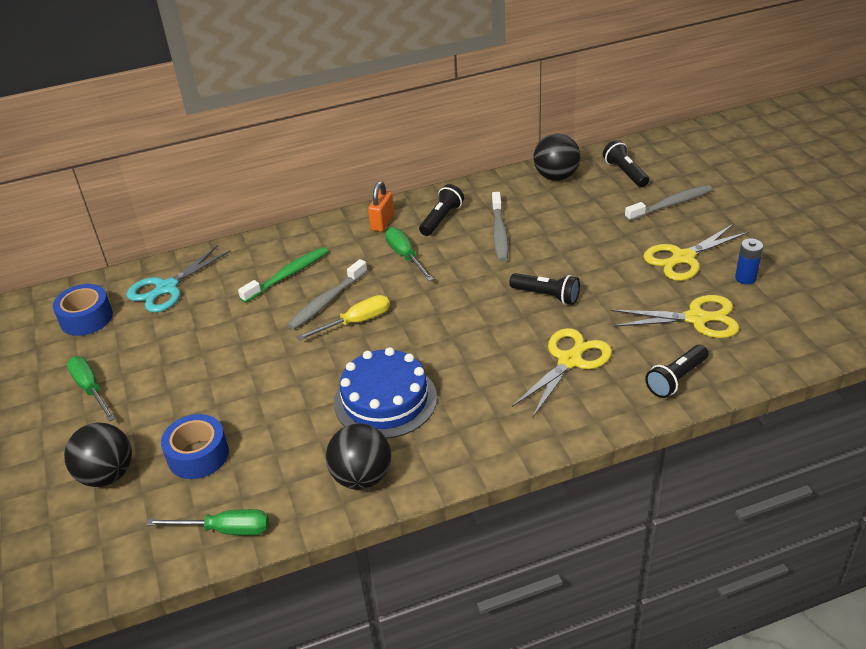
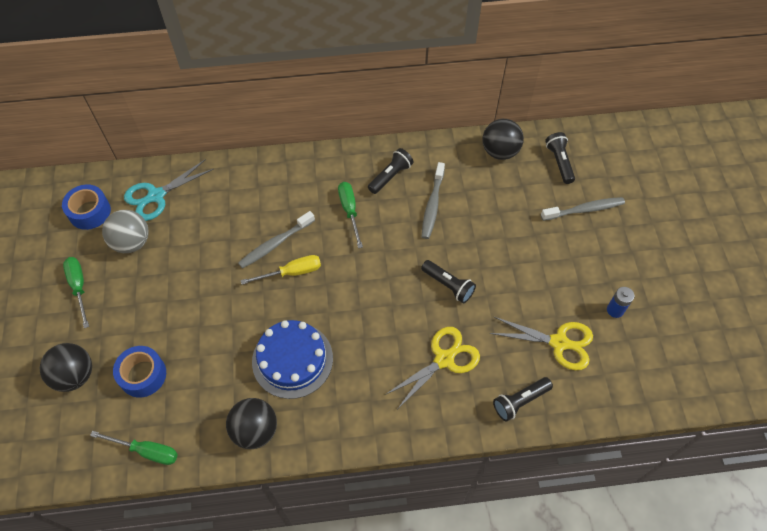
camera: 10 degrees right, 20 degrees up
green toothbrush [238,247,328,303] -> none
orange padlock [368,181,394,232] -> none
yellow scissors [643,224,749,281] -> none
none -> grey ball [102,210,149,253]

